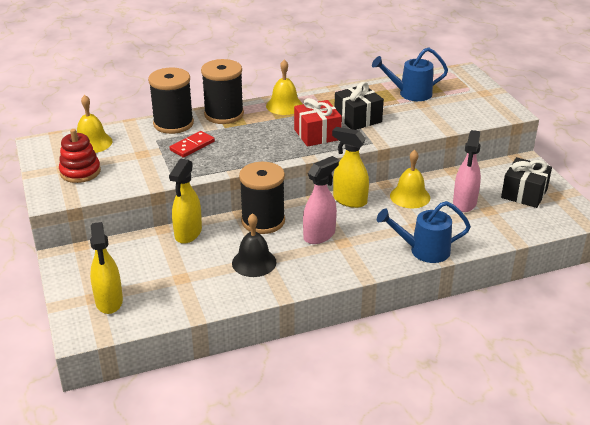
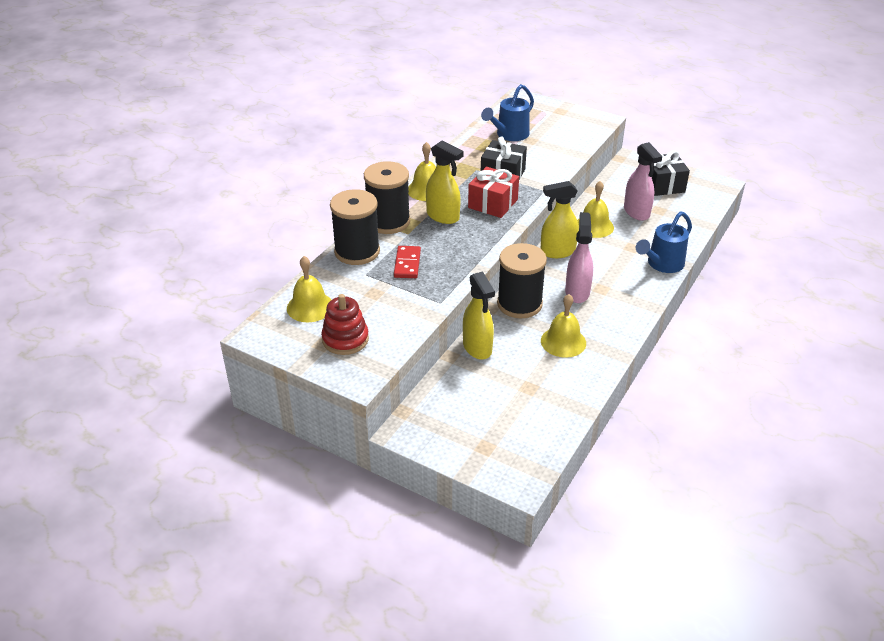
camera: 40 degrees left, 5 degrees up
yellow spray bottle [90,222,123,314] -> yellow spray bottle moved to [426,141,464,224]
black bell [232,213,277,277] -> yellow bell [541,294,586,358]

